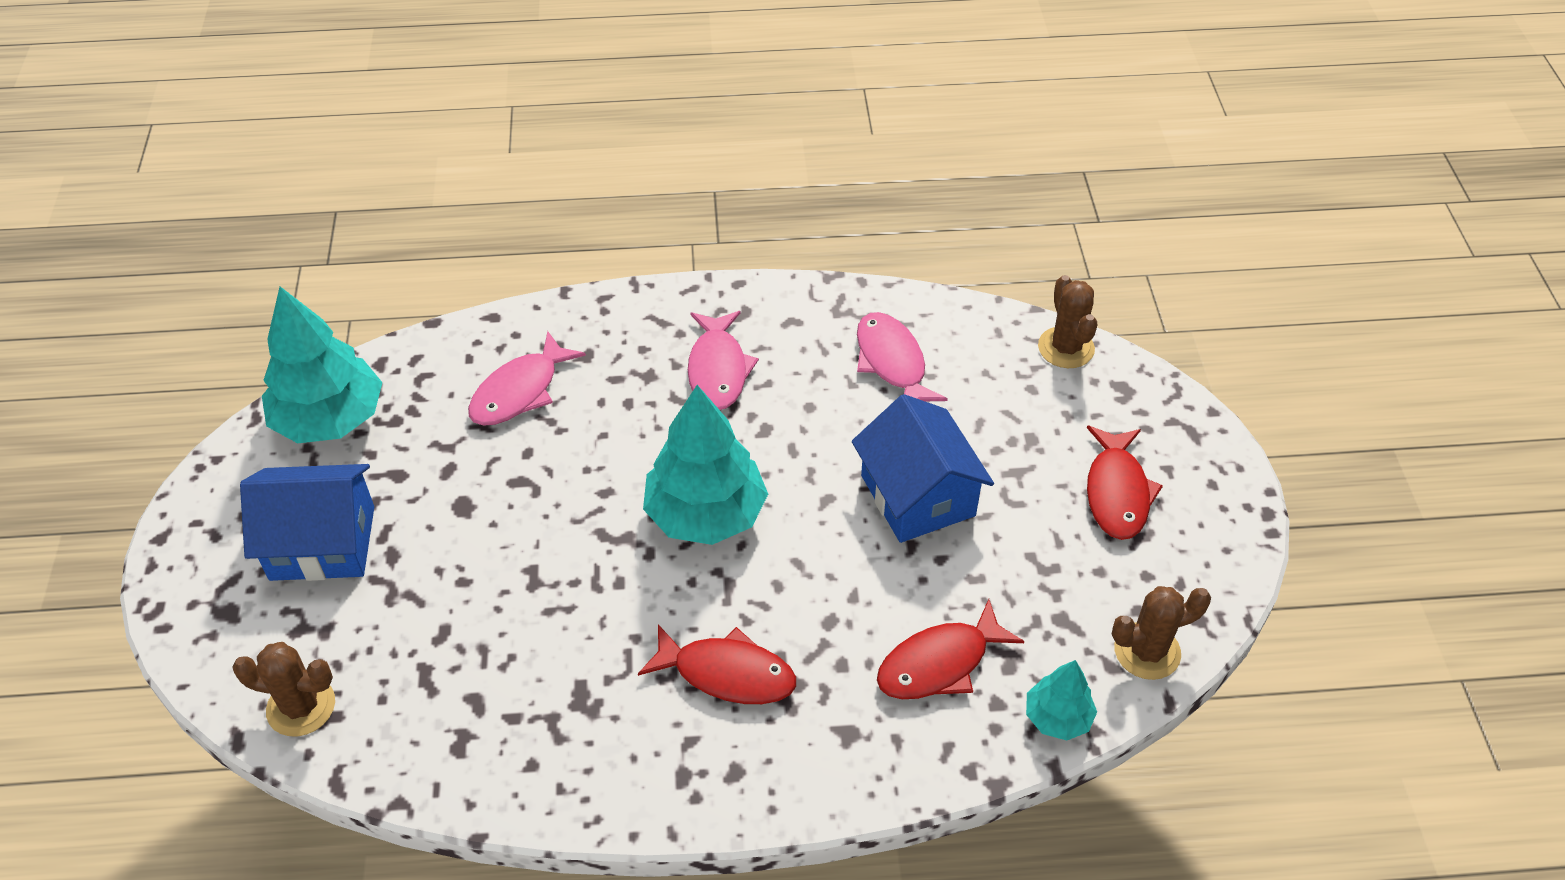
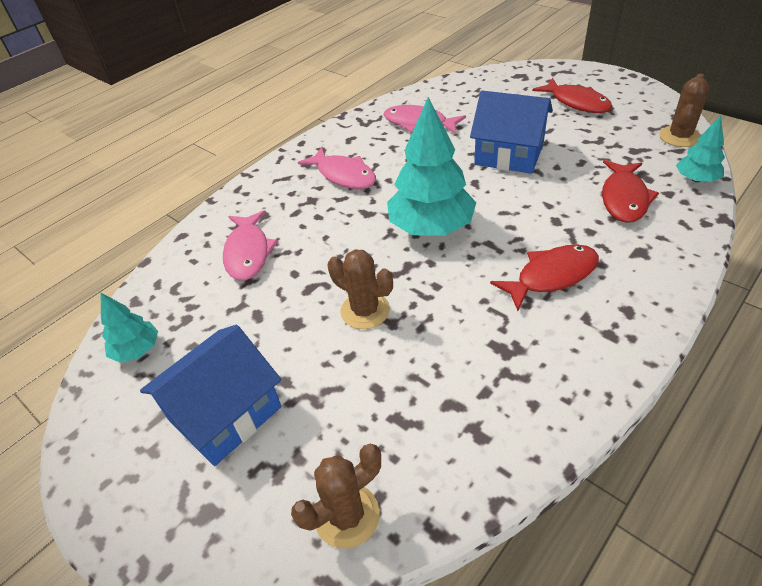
camera: 40 degrees left, 5 degrees down
turquoise tree [262,287,382,443] -> turquoise tree [101,293,158,363], size x0.52
brown cactus [1038,275,1097,368] -> brown cactus moved to [328,249,393,329]

